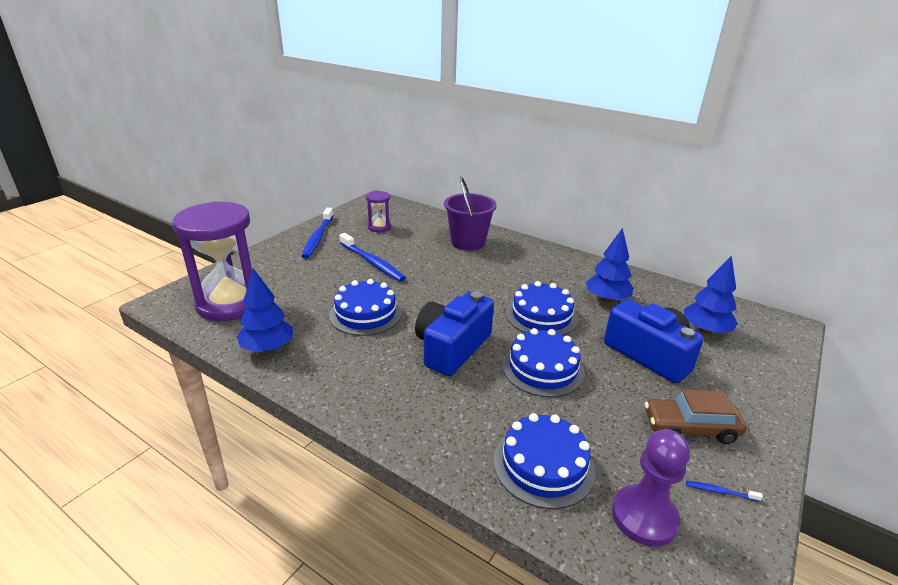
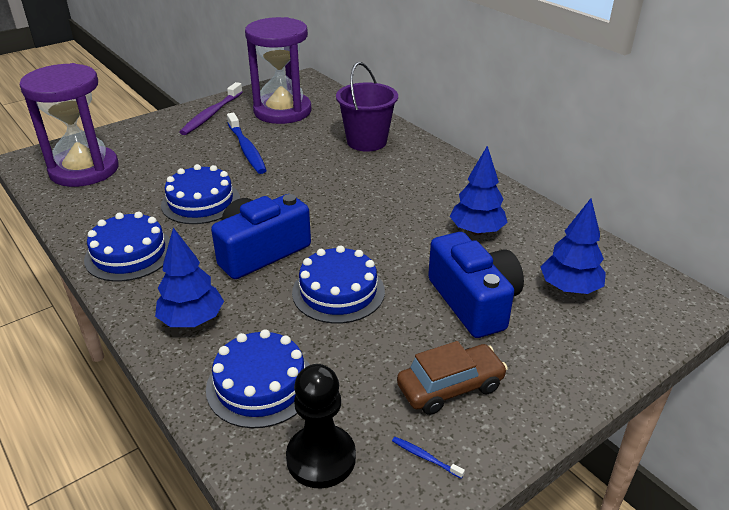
camera: 20 degrees right, 5 degrees up
blue tree [237,268,294,352] -> blue tree moved to [155,228,224,327]
blue toothbrush [302,208,334,258] -> purple toothbrush [180,82,243,135]
purple hourglass [366,191,391,232] -> purple hourglass [245,17,312,124], size x2.16
blue cake [506,281,578,335] -> blue cake moved to [84,212,170,281]
purple pawn [612,429,690,547] -> black pawn [286,364,356,489]
brown car [645,389,747,444] -> brown car turned 135 degrees clockwise [397,341,508,415]

